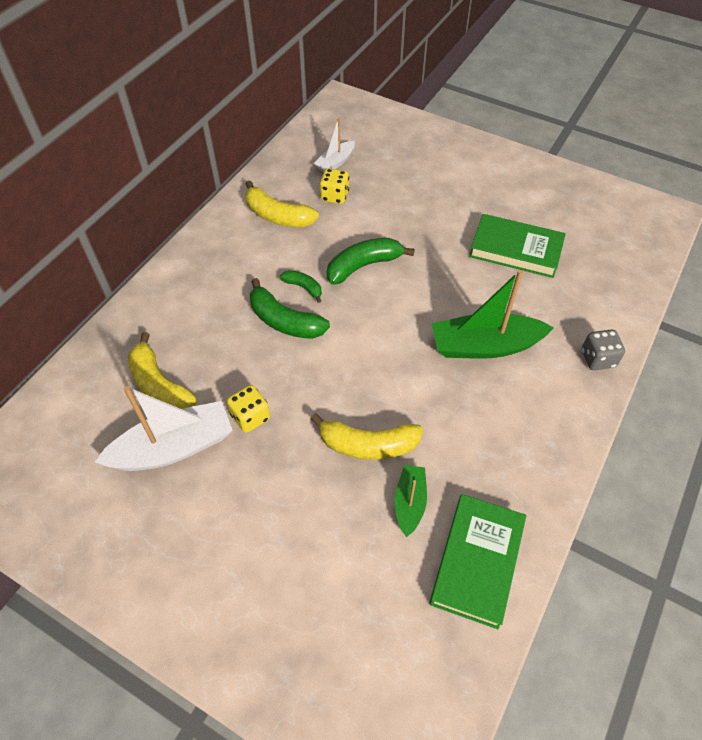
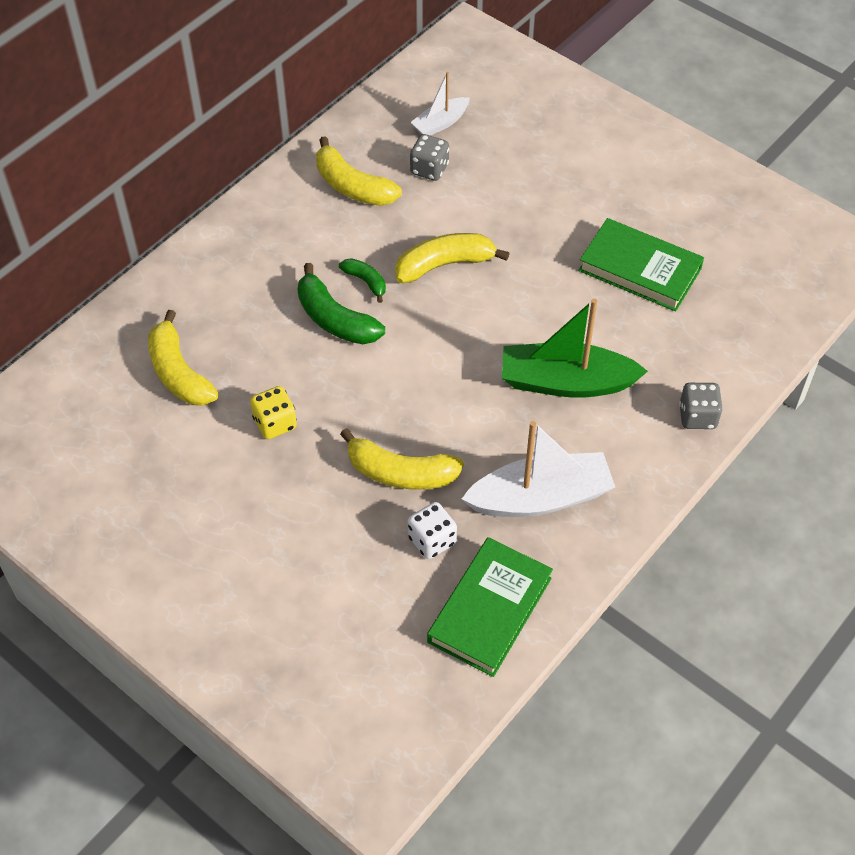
camera: 10 degrees right, 0 degrees up
white boat [95,386,232,471] -> white boat moved to [462,421,615,517]
yellow dice [320,168,349,204] -> grey dice [410,134,449,181]
green banana [327,238,415,285] -> yellow banana [395,233,510,283]
green boat [395,465,427,537] -> white dice [408,502,457,559]

